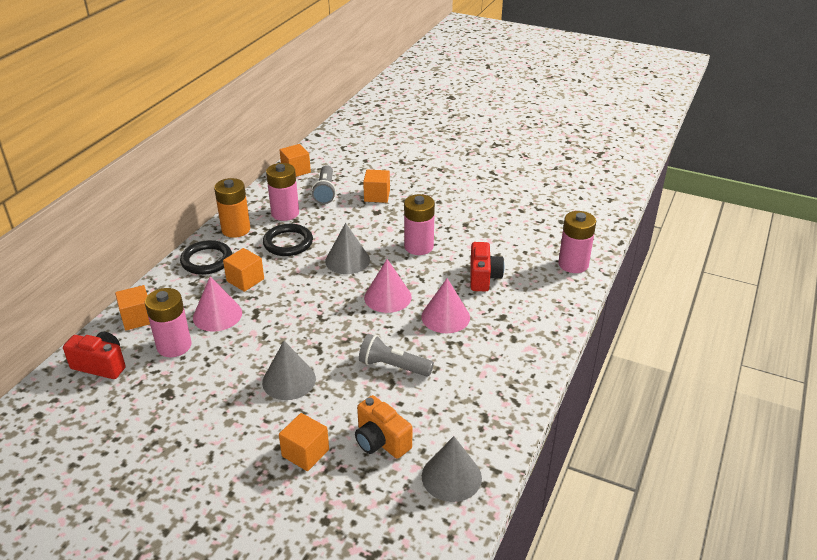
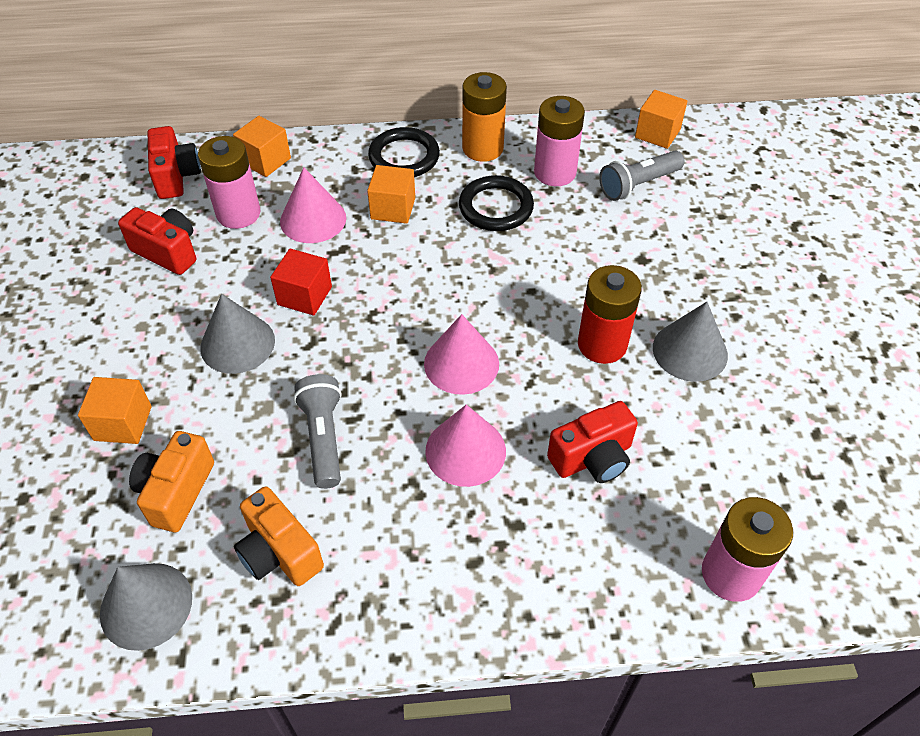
camera: 60 degrees right, 15 degrees up
grey cone [325,223,370,274] -> grey cone moved to [653,302,728,382]
orange cube [363,170,390,203] -> none
pink battery [404,194,435,255] -> red battery [578,265,642,364]
none -> red camera [118,207,196,275]
none -> orange camera [234,486,324,586]
none -> red cube [270,248,332,316]

